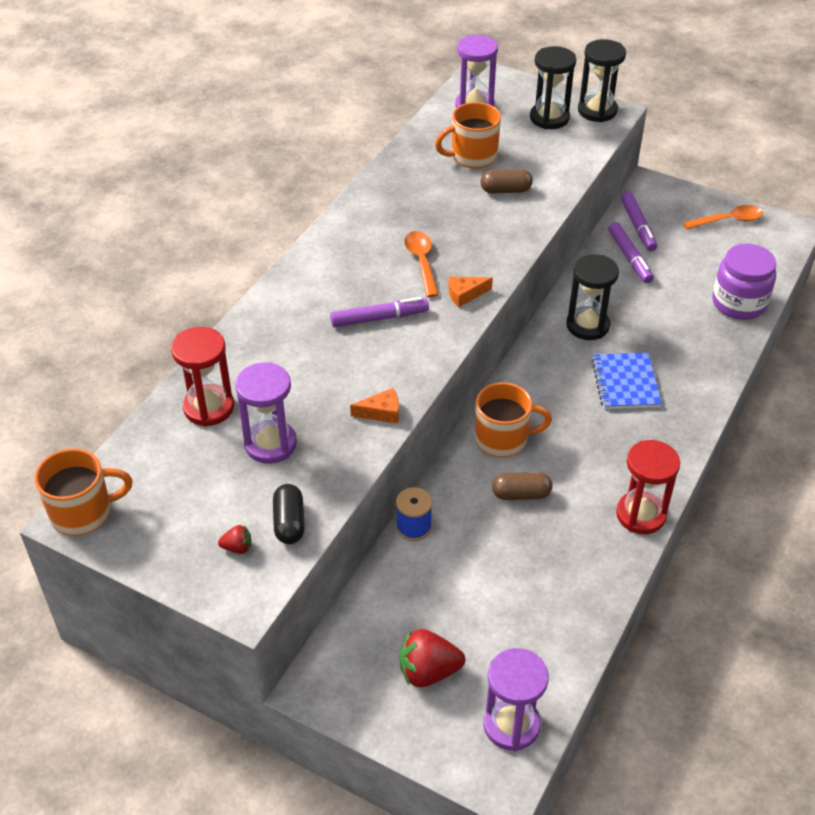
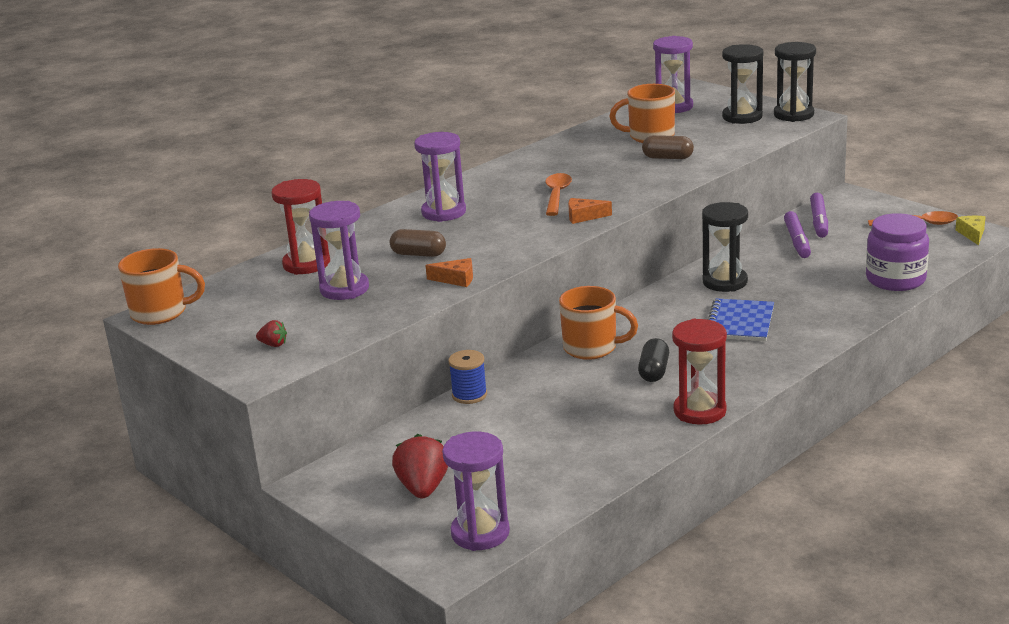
camera: 20 degrees right, 20 degrees down
black capsule [273,484,305,544] -> black capsule moved to [638,338,669,382]
purple marker [330,297,429,327] -> none
red strawberry [400,629,465,687] -> red strawberry turned 75 degrees clockwise [392,434,448,499]
brown capsule [492,472,552,500] -> brown capsule moved to [389,229,446,257]
none -> purple hourglass [414,132,466,222]
none -> yellow cheese [956,216,986,245]

